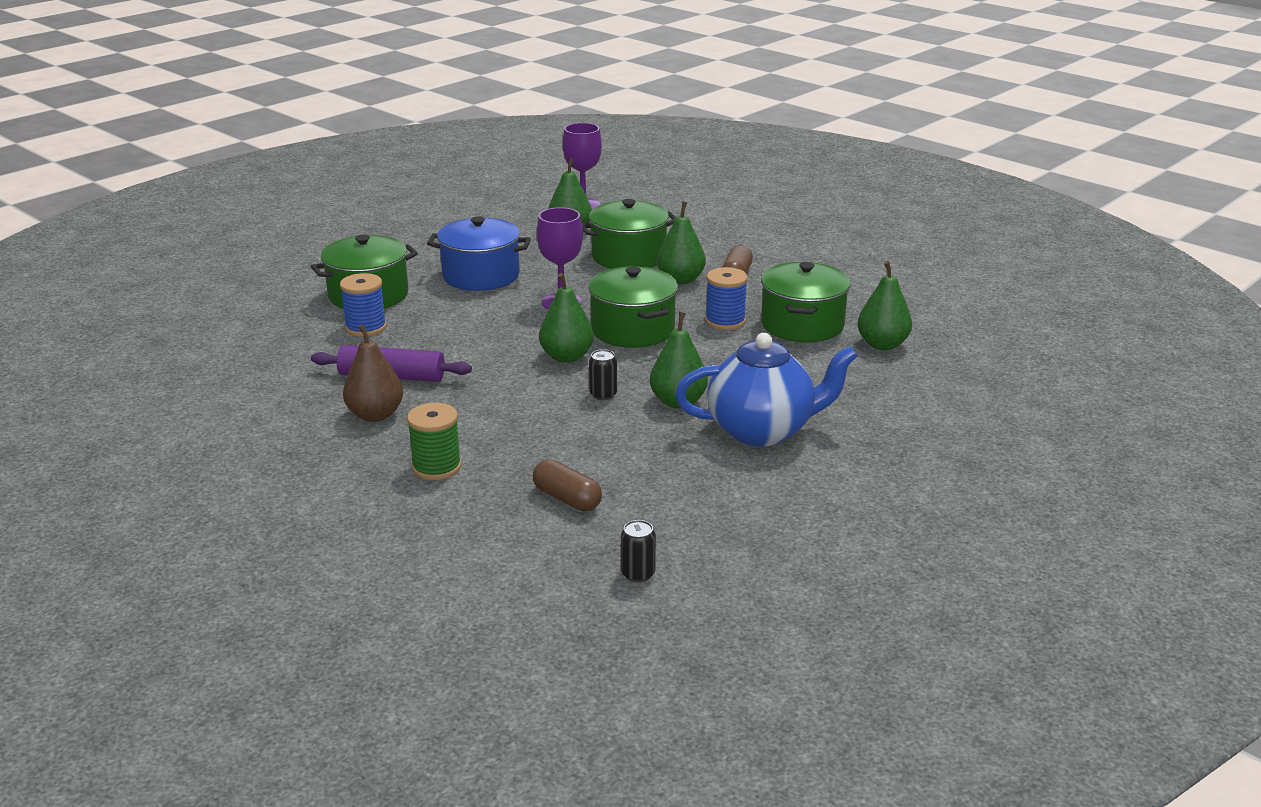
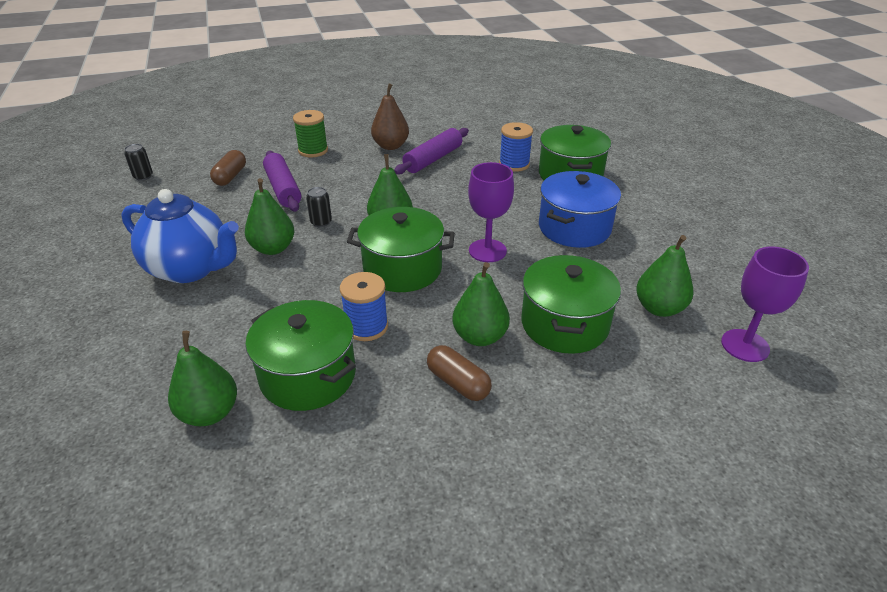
camera: 120 degrees right, 10 degrees up
brown capsule [533,460,602,511] -> brown capsule turned 60 degrees counterclockwise [210,150,246,186]
blue teapot [675,333,858,446] -> blue teapot turned 90 degrees counterclockwise [121,189,239,283]
none -> purple rolling pin [263,151,301,212]

